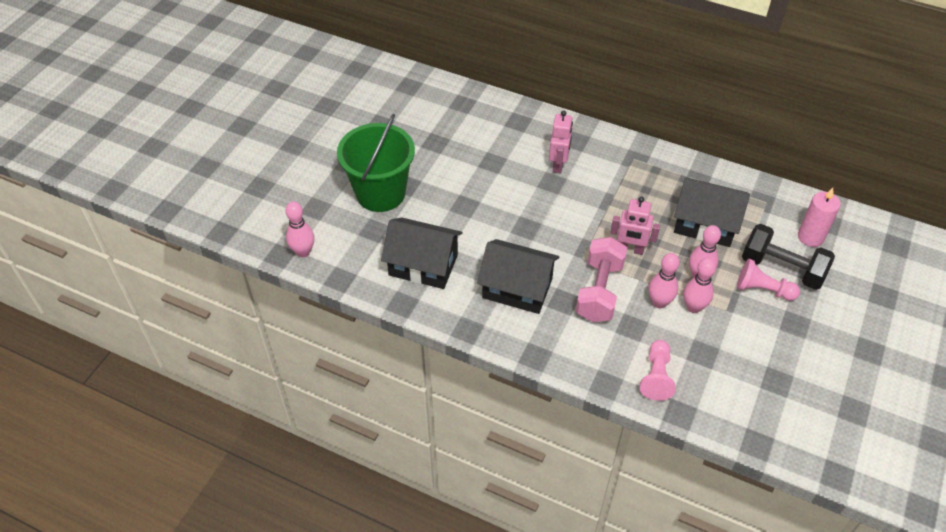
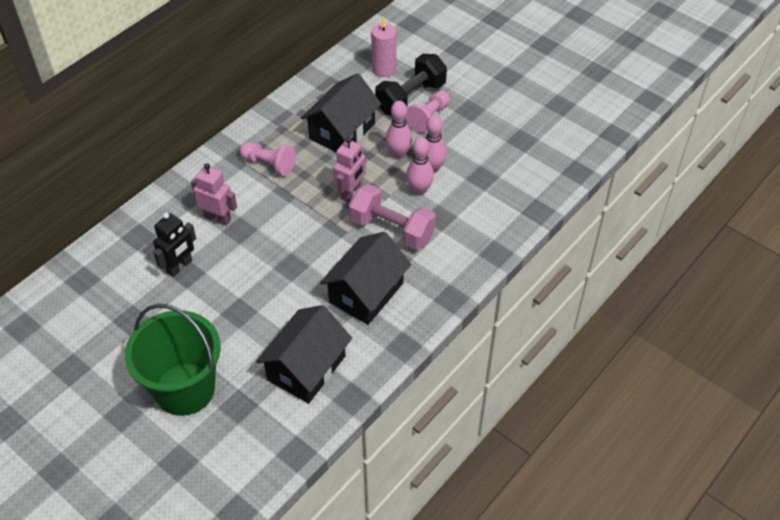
camera: 75 degrees left, 0 degrees up
pink bowling pin [285,201,314,257] -> none
pink pawn [640,340,675,401] -> pink pawn moved to [240,142,296,176]
none -> black robot [153,213,196,277]

